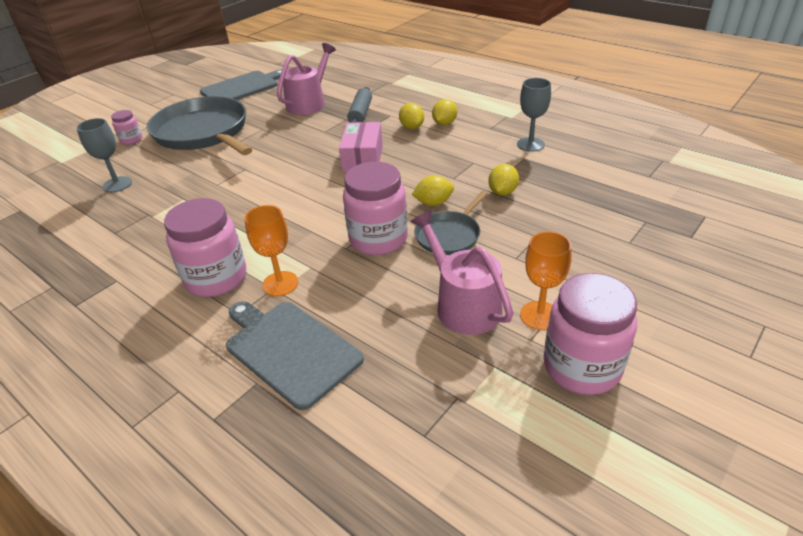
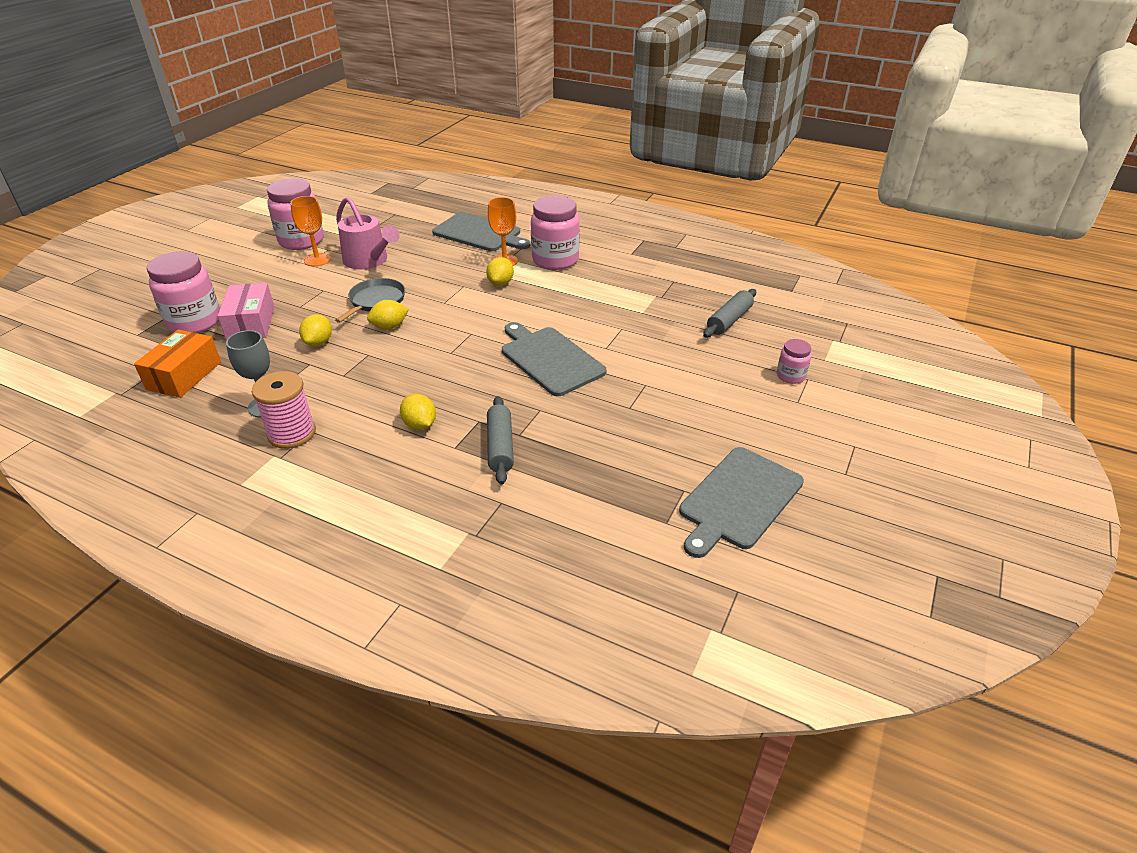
camera: 165 degrees right, 0 degrees up
grey goblet [77,118,132,192] -> grey rolling pin [703,289,756,337]
grey pan [147,96,252,155] -> none
pink watering can [277,43,336,115] -> none
pink box [339,122,383,172] -> pink box moved to [218,283,274,341]
pink jar [343,162,408,255] -> pink jar moved to [147,251,220,333]
yellow lemon [432,99,457,125] -> yellow lemon moved to [486,257,514,286]
none -> orange box [134,329,221,398]
none -> pink spool [252,371,316,449]
none -> grey cutting board [502,322,607,396]

